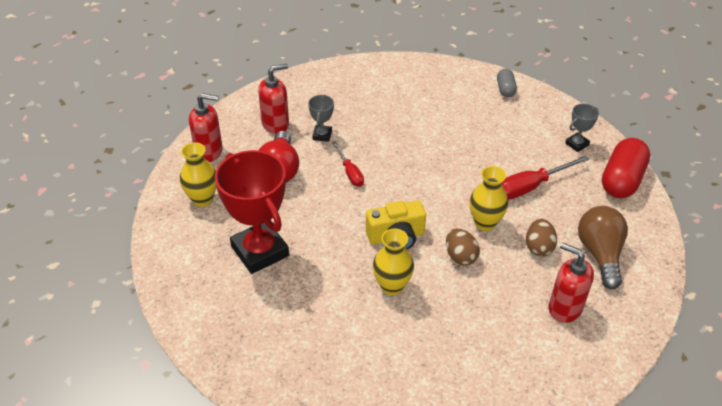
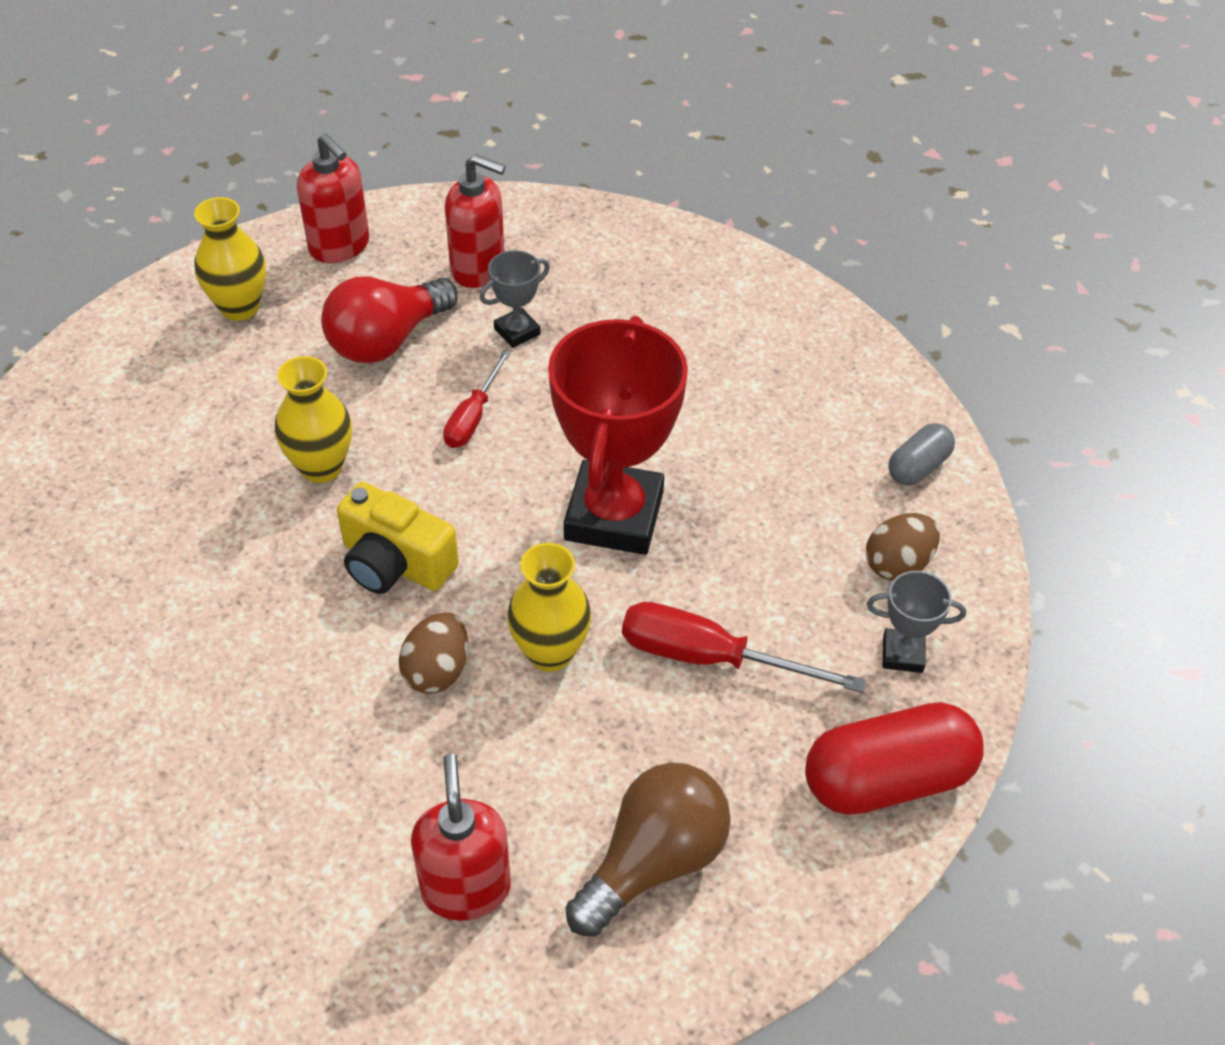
camera: 45 degrees right, 5 degrees up
red trophy [215,150,289,274] -> red trophy moved to [548,316,688,555]
yellow vase [373,228,414,295] -> yellow vase moved to [275,356,352,483]
brown egg [526,219,557,257] -> brown egg moved to [866,513,940,581]

